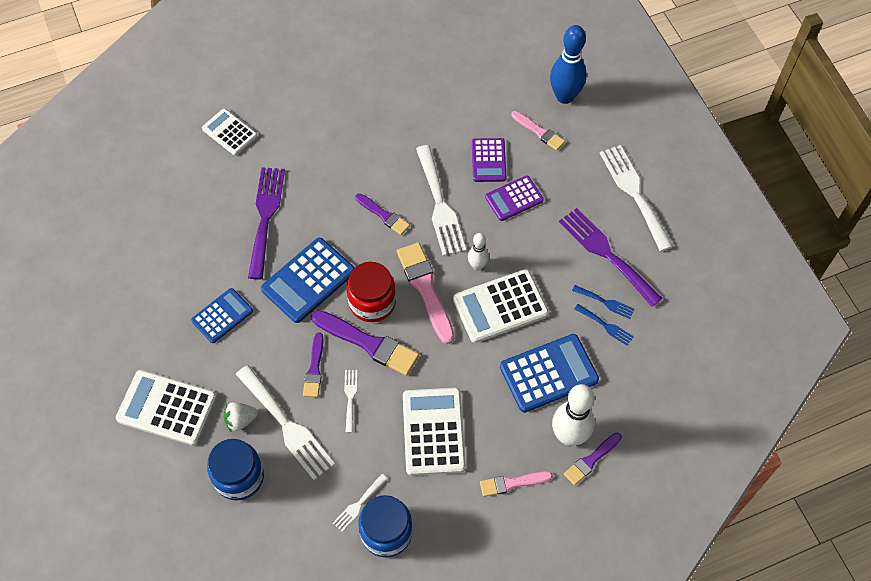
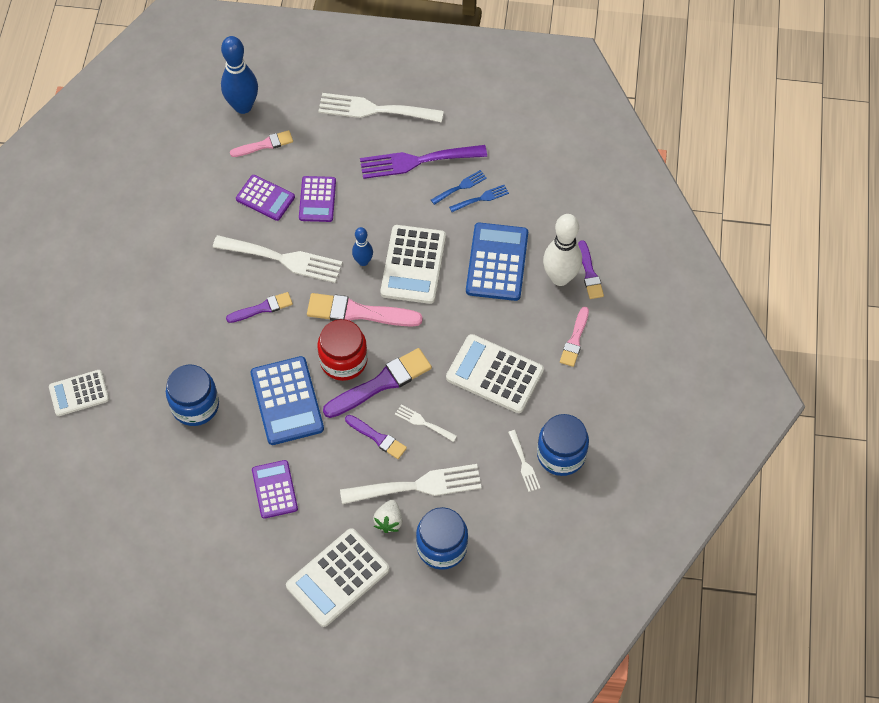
camera: 60 degrees left, 0 degrees up
blue calculator [191,288,253,343] -> purple calculator [252,460,298,519]
purple fork [248,167,285,280] -> blue jar [166,364,219,426]
white bowling pin [468,233,489,270] -> blue bowling pin [352,227,373,266]

